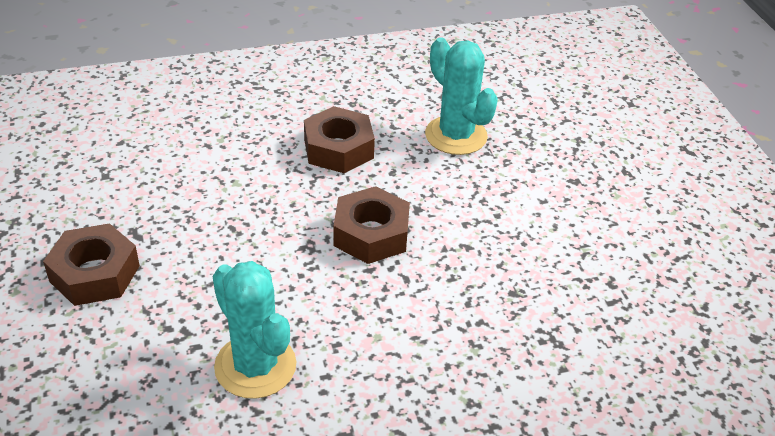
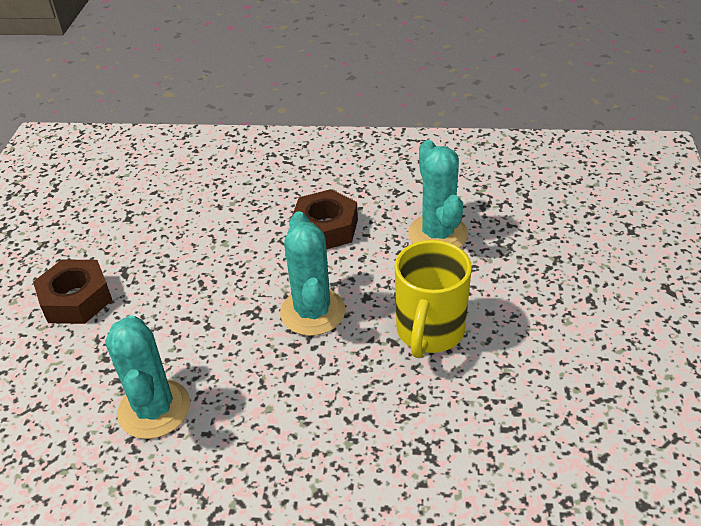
camera: 25 degrees right, 0 degrees up
brown nut [334,186,410,264] -> turquoise cactus [280,211,345,336]
none -> yellow mug [395,240,472,358]

